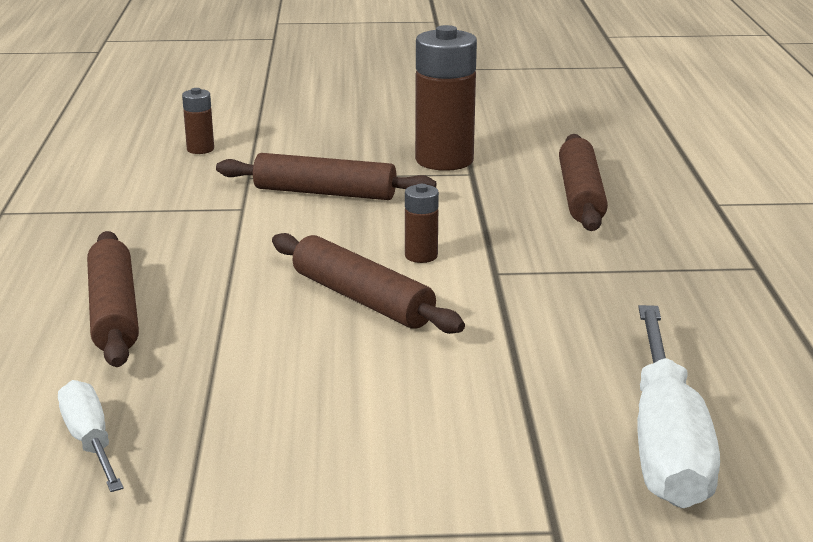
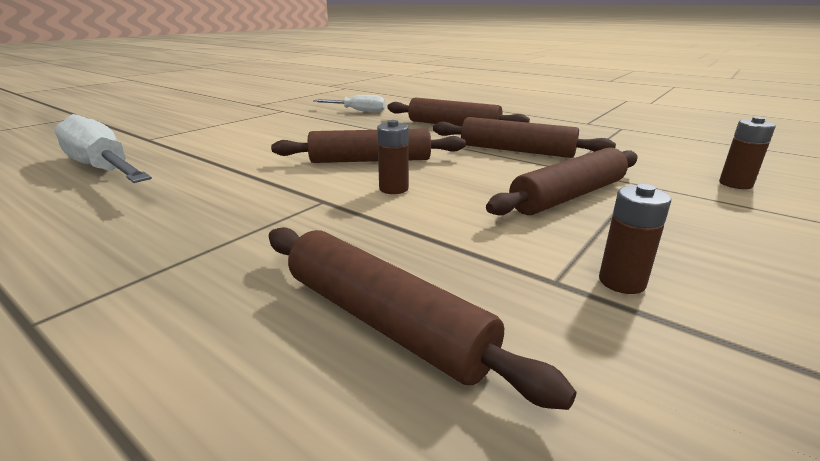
camera: 130 degrees right, 0 degrees up
brown battery [415,25,477,171] -> brown battery [599,184,671,294], size x0.48
none -> brown rolling pin [433,117,616,158]

